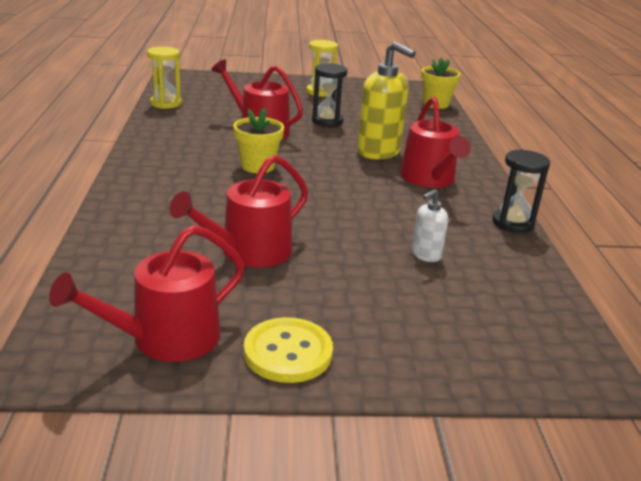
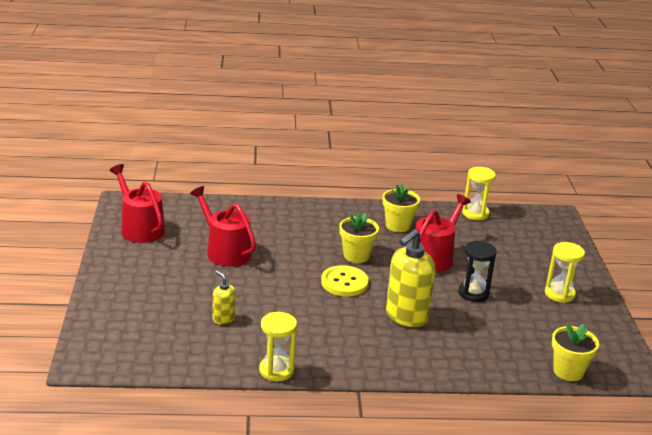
camera: 90 degrees right, 0 degrees up
yellow button [244,317,333,383] -> yellow button moved to [321,265,369,297]
red watering can [400,97,471,188] -> none
white soap dispenser [412,189,448,262] -> yellow soap dispenser [213,271,236,325]
black hourglass [492,149,550,233] -> yellow hourglass [259,312,297,382]
none -> yellow flower pot [382,184,420,232]

